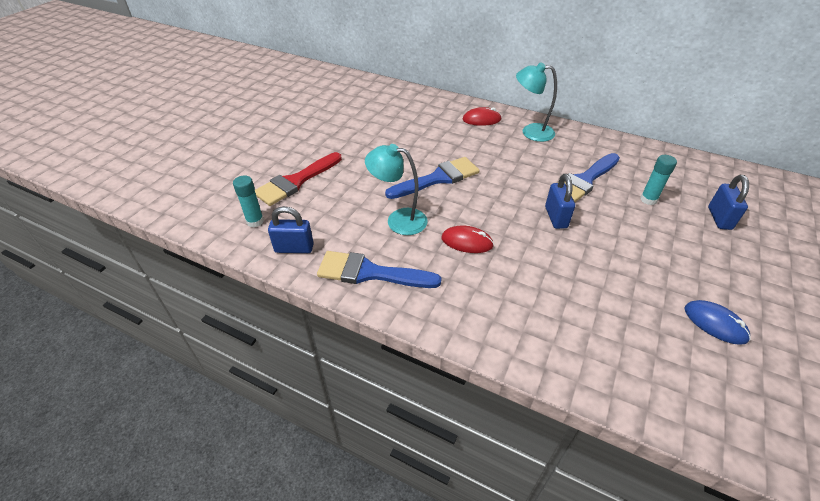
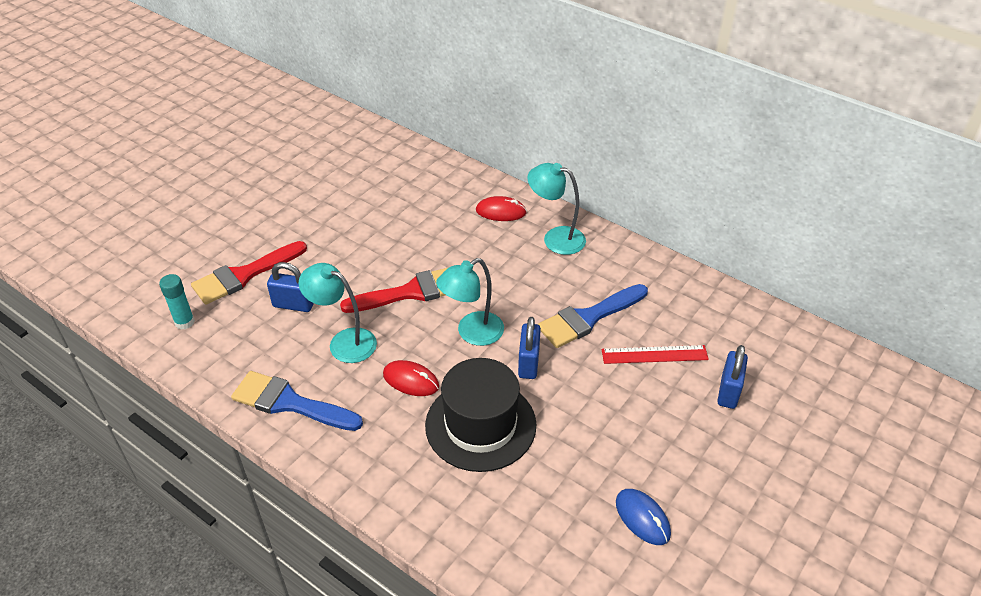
camera: 10 degrees right, 0 degrees up
blue padlock [268,206,314,253] -> blue padlock moved to [267,262,314,312]
blue brush [385,157,480,199] -> red brush [340,268,448,313]
turquoise glue stick [640,155,677,205] -> red ruler [602,345,709,364]
none -> black hat [425,358,536,472]
none -> turquoise lamp [436,258,504,346]

